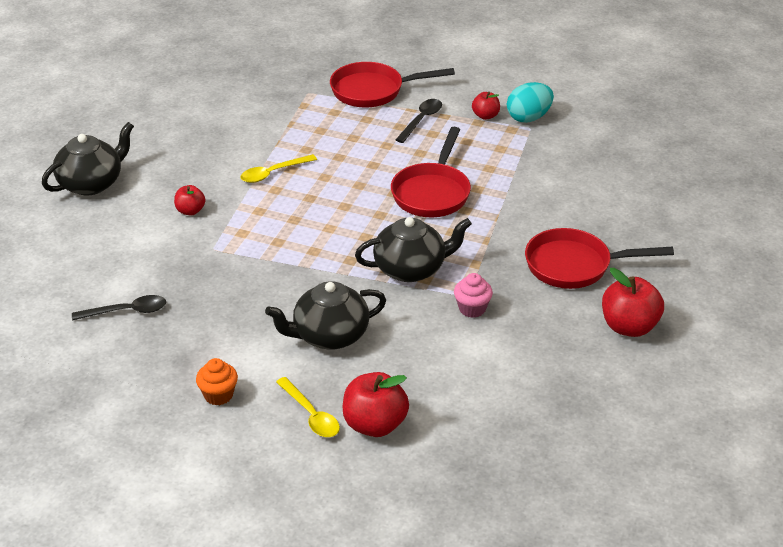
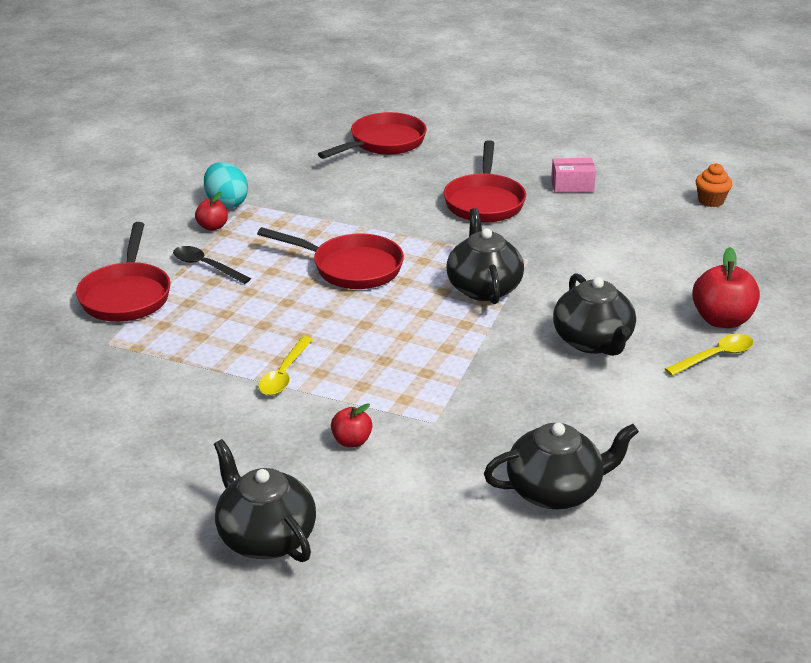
camera: 85 degrees left, 5 degrees down
black spoon [72,295,166,320] -> black teapot [484,423,639,509]
orange cupcake [196,358,238,405] -> orange cupcake moved to [696,163,732,207]
yellow spoon [240,154,317,183] -> yellow spoon turned 45 degrees clockwise [258,336,313,395]
pink cupcake [454,273,493,318] -> none
red apple [602,268,664,337] -> pink box [551,158,596,193]
none -> red pan [318,112,427,159]

